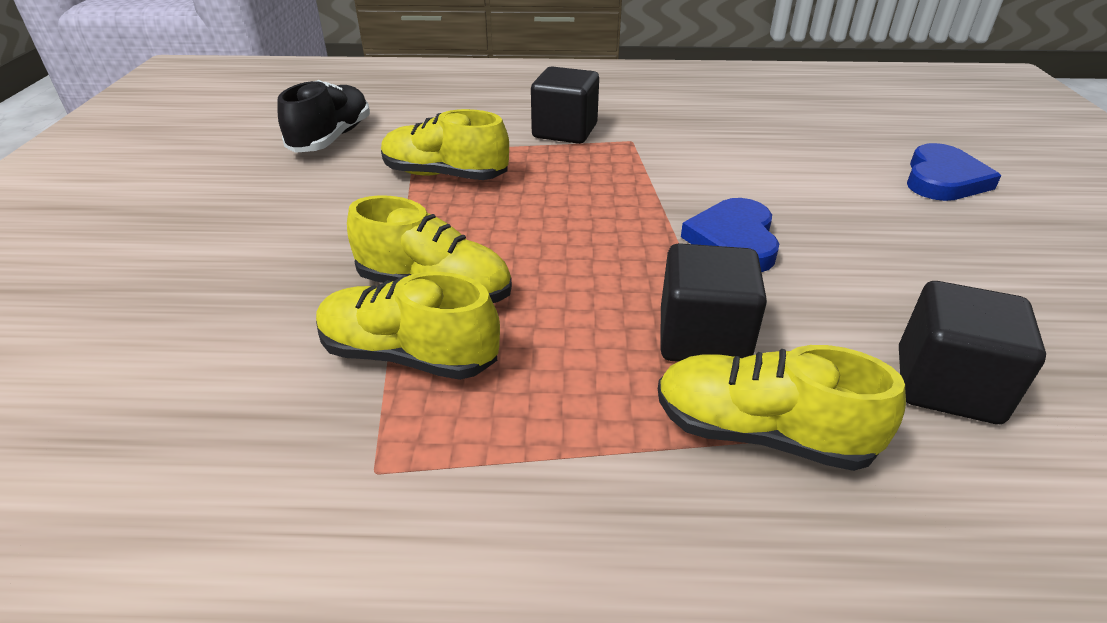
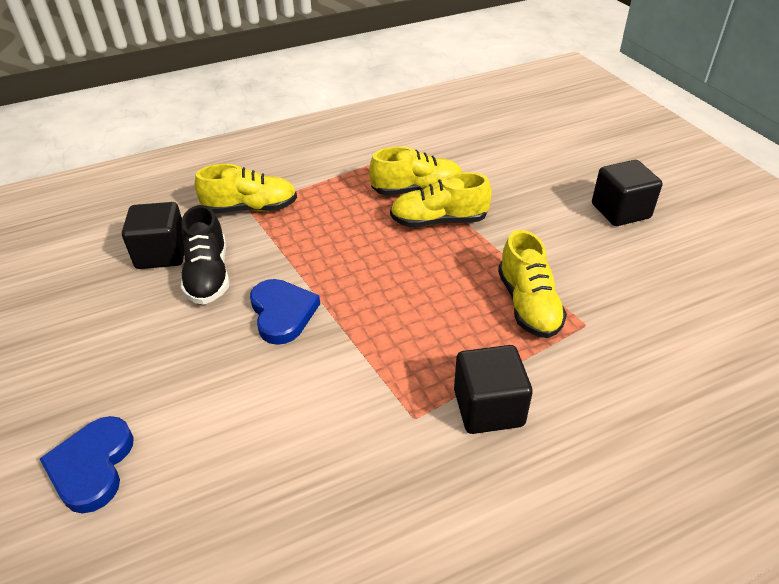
camera: 155 degrees right, 5 degrees up
black shoe [277,80,370,153] -> black shoe moved to [181,205,229,305]
yellow shoe [381,109,509,180] -> yellow shoe turned 90 degrees clockwise [498,230,567,338]
black cube [660,243,767,362] -> black cube moved to [592,160,663,226]

